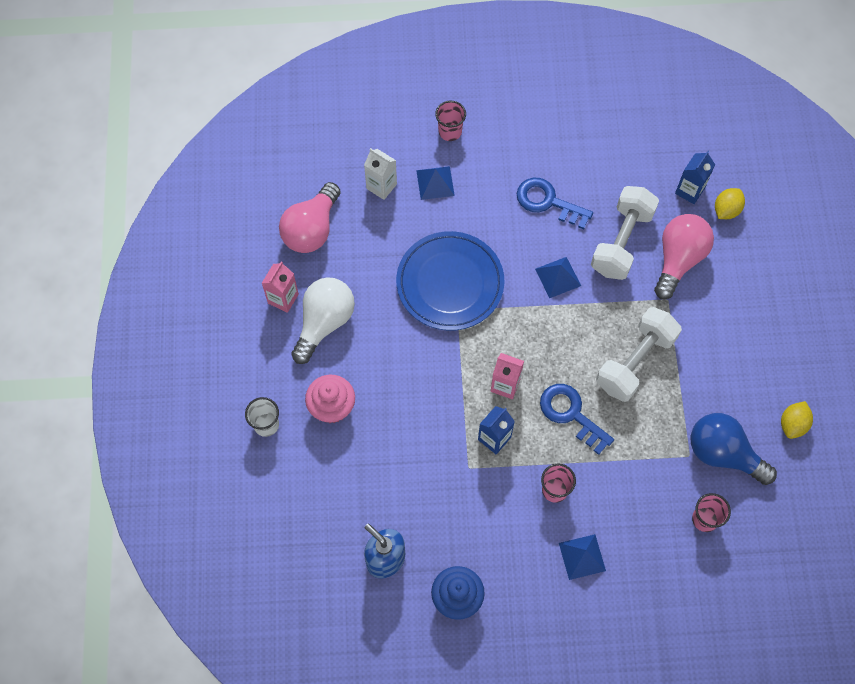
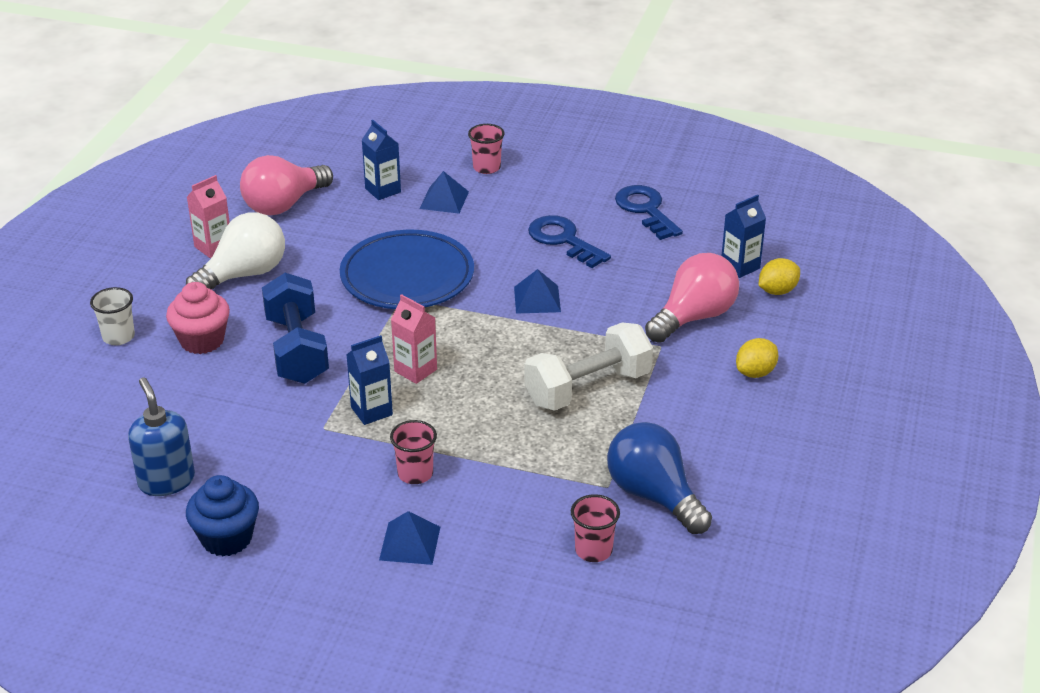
camera: 20 degrees right, 30 degrees down
white carton [364,148,397,200] -> blue carton [362,120,401,200]
blue key [540,384,614,455] -> blue key moved to [615,185,683,240]
white dumbbell [591,186,659,280] -> none
yellow lemon [781,401,813,439] -> yellow lemon moved to [736,338,779,378]
none -> blue dumbbell [262,273,329,384]

